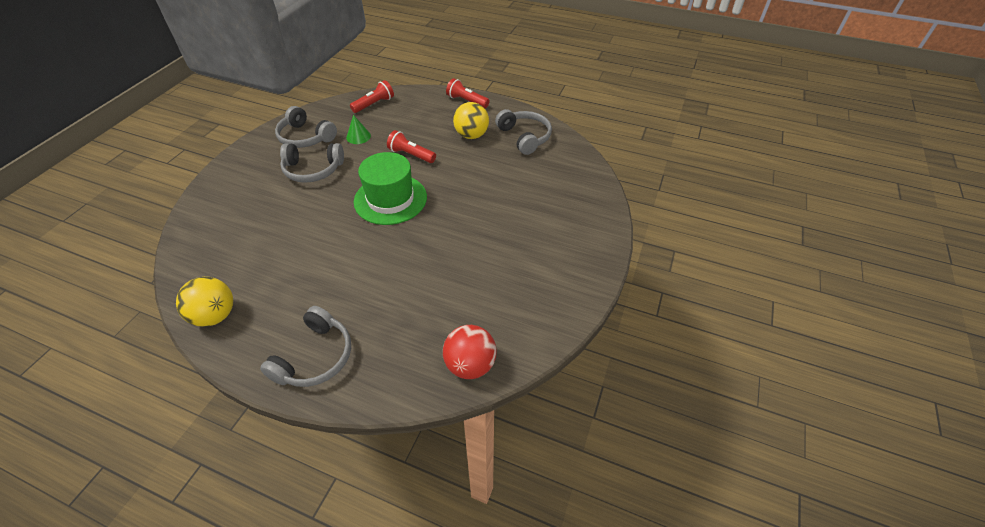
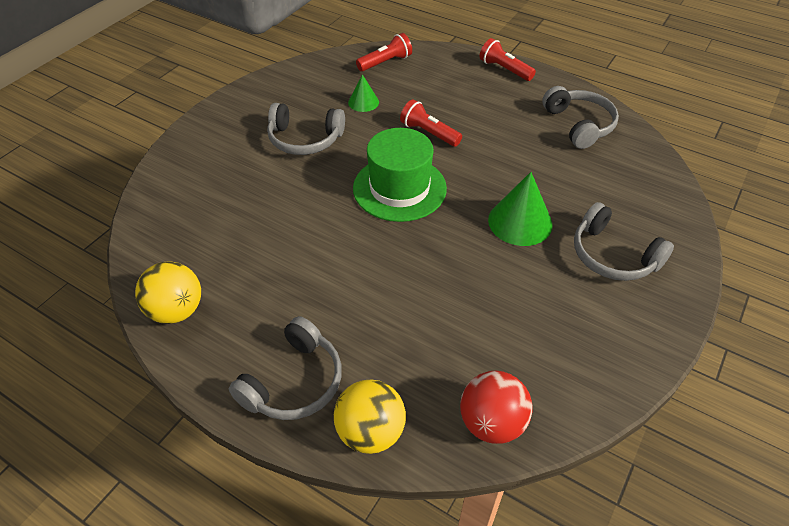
camera: 10 degrees right, 0 degrees up
grey headphones [275,106,337,148] -> grey headphones moved to [574,202,674,281]
yellow ball [453,102,489,139] -> yellow ball moved to [334,379,406,454]
none -> green cone [488,172,553,246]

